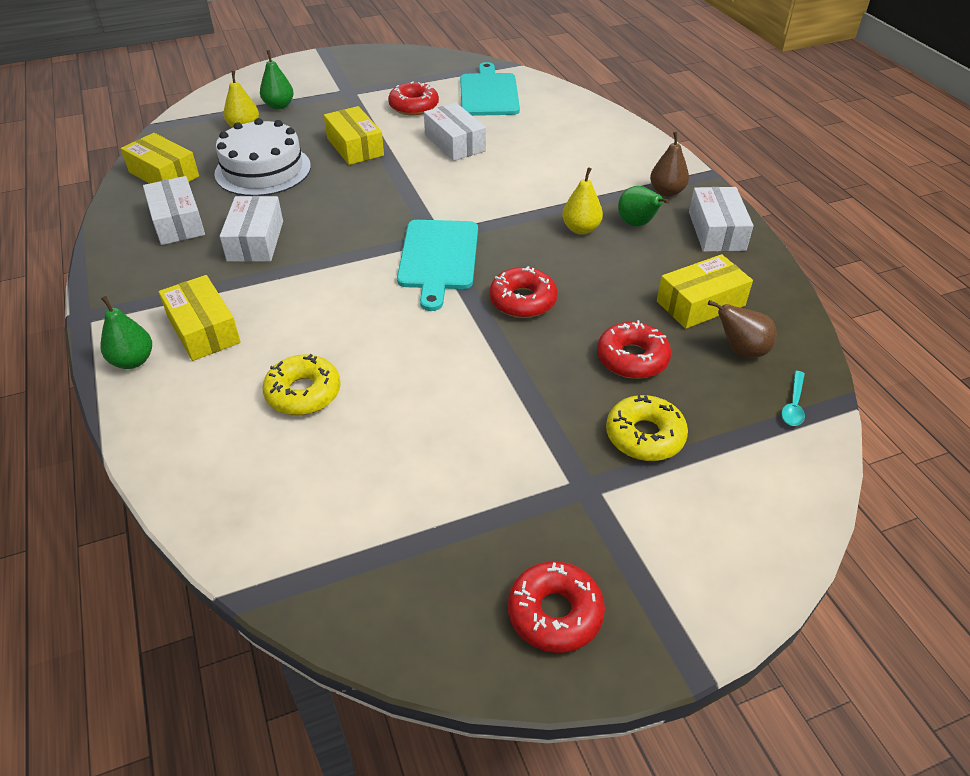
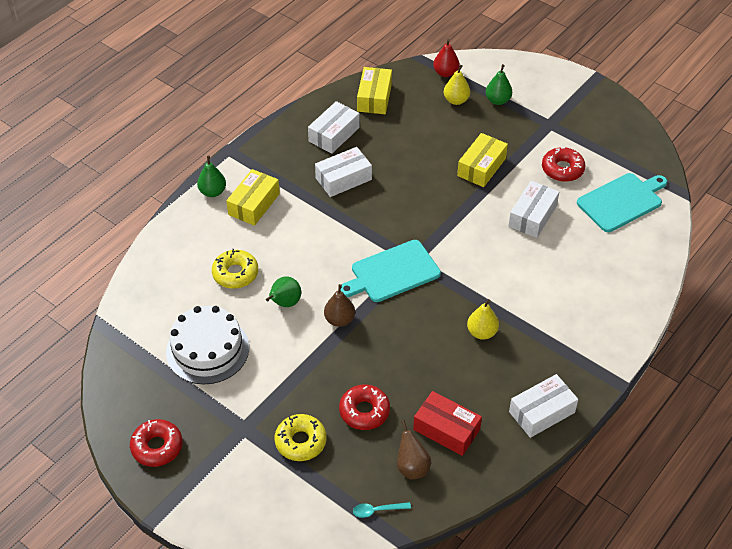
camera: 60 degrees right, 5 degrees up
white cake [214,118,311,196] -> white cake moved to [166,306,249,384]
red donut [489,266,558,318] -> none
green pear [618,186,670,227] -> green pear moved to [266,276,301,307]
brown pear [650,132,689,197] -> brown pear moved to [324,284,355,327]
yellow box [657,254,753,329] -> red box [413,391,482,456]
none -> red pear [433,39,459,77]

